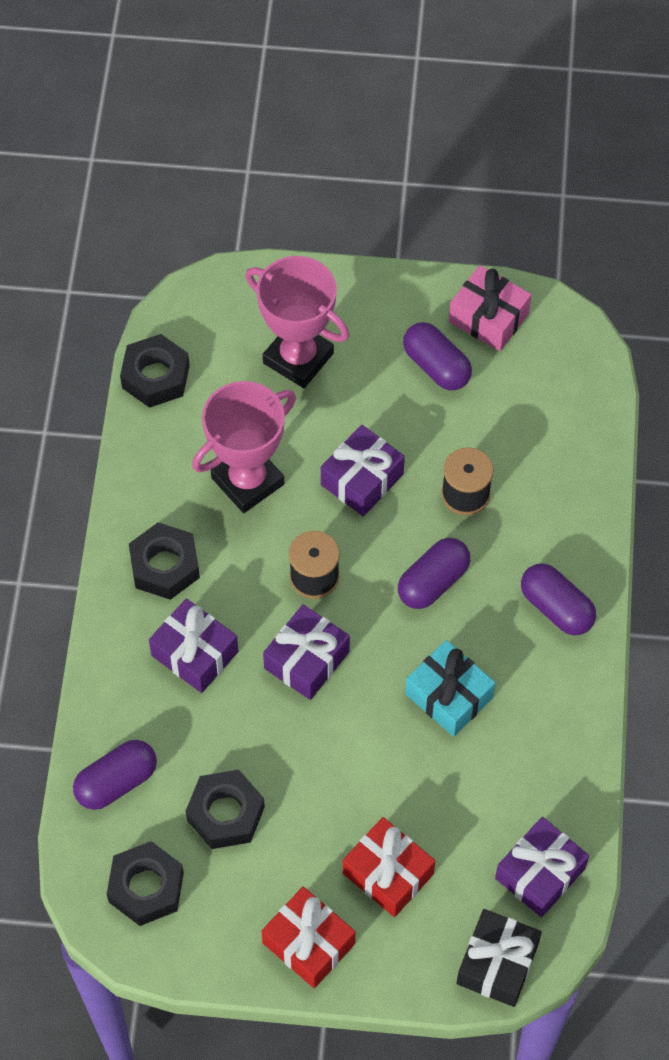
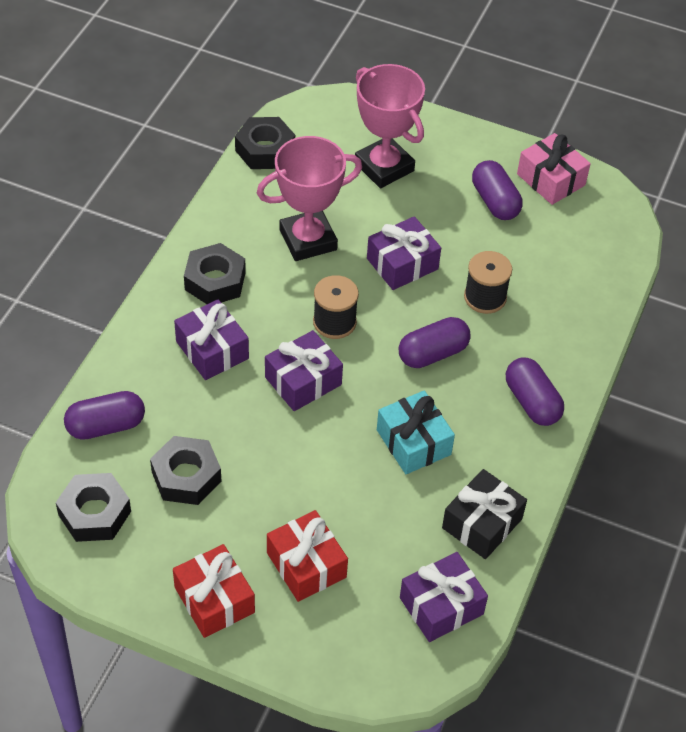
camera: 15 degrees right, 10 degrees down
black gift [456,909,542,1007] -> black gift moved to [442,469,527,559]

